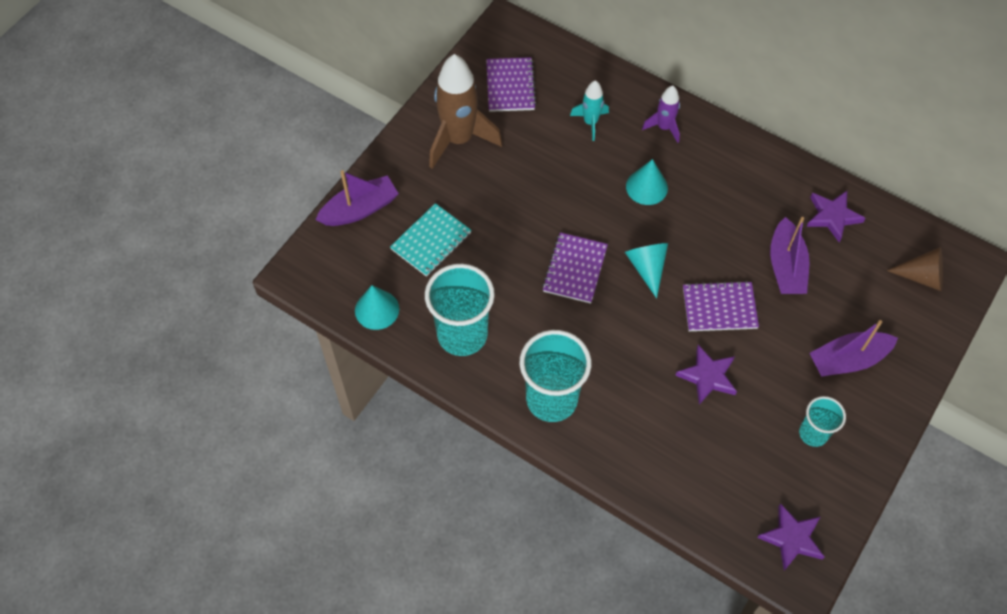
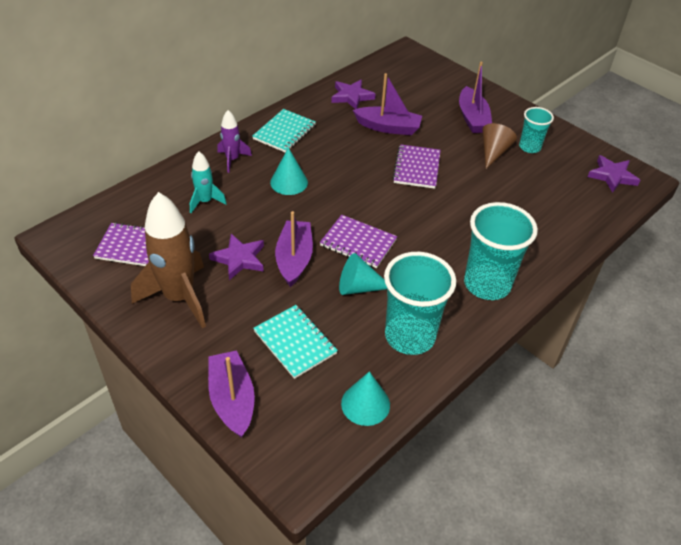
camera: 80 degrees left, 15 degrees down
turquoise cone [625,243,668,299] -> turquoise cone moved to [339,253,387,295]
purple star [675,345,737,405] -> purple star moved to [209,234,264,280]
brown cone [887,247,943,291] -> brown cone moved to [482,123,517,169]
none -> turquoise notebook [252,109,316,153]
none -> purple boat [275,211,313,287]

